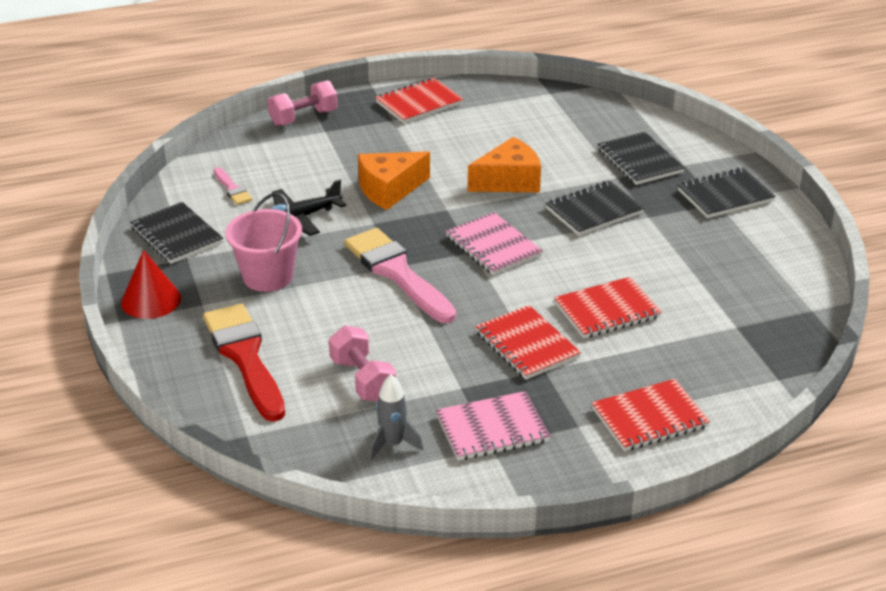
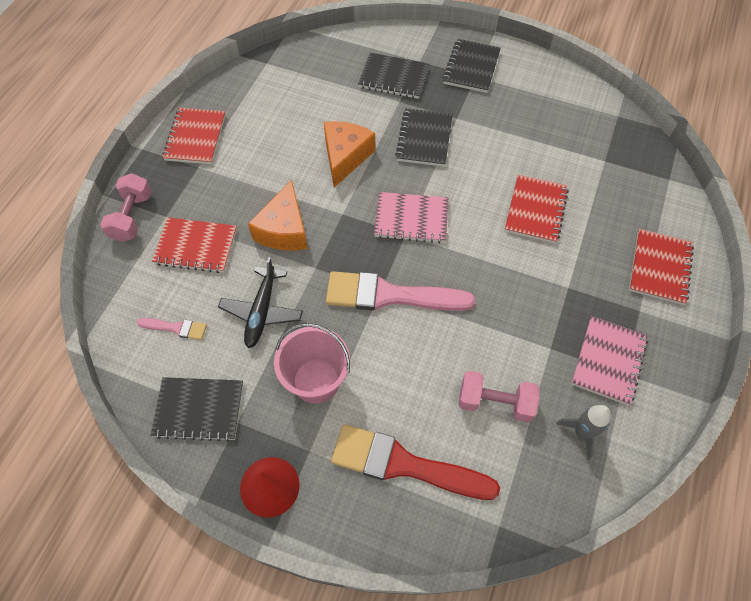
camera: 50 degrees left, 25 degrees up
red notebook [475,305,581,380] -> red notebook moved to [152,217,237,273]

